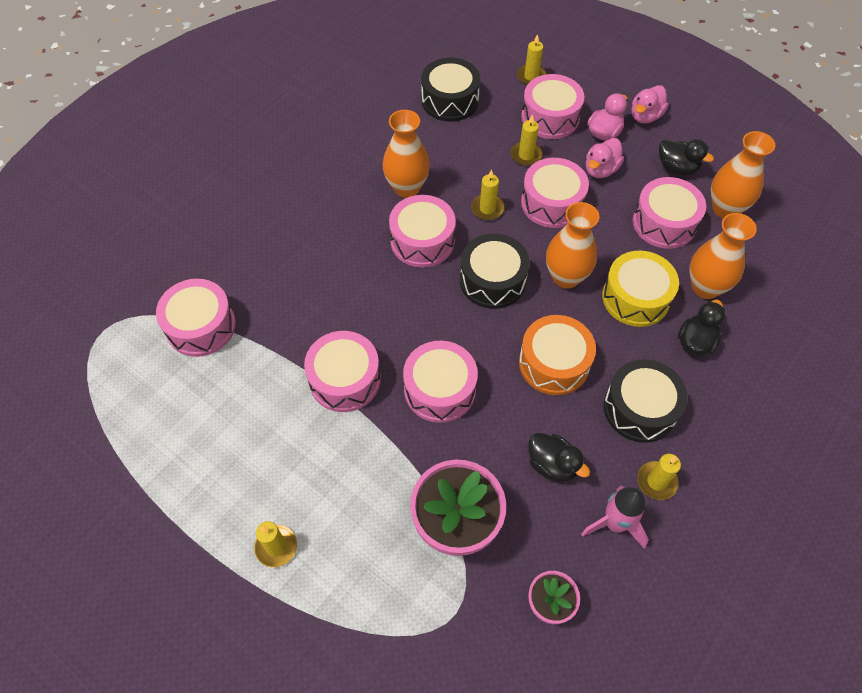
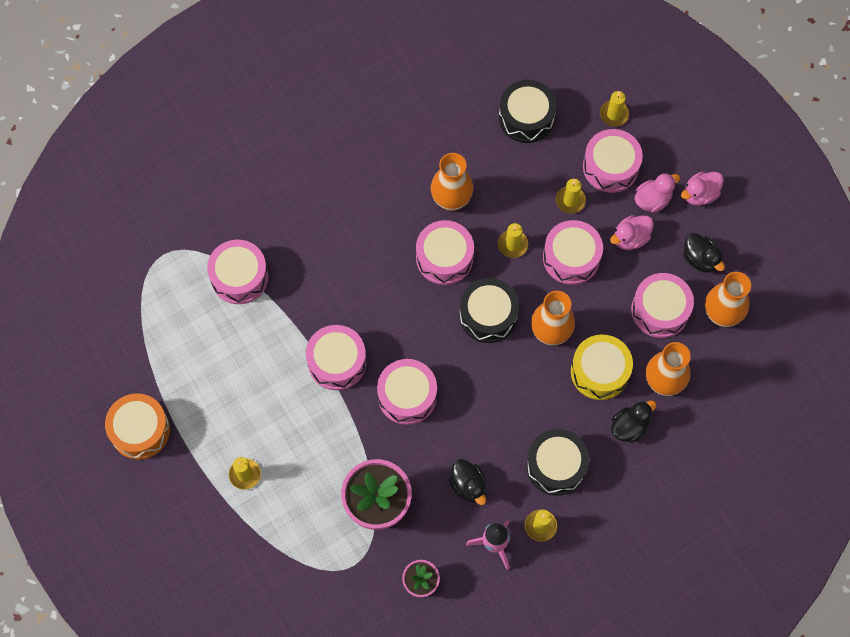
camera: 20 degrees right, 10 degrees up
orange drum [519,315,596,395] -> orange drum moved to [105,393,170,460]

